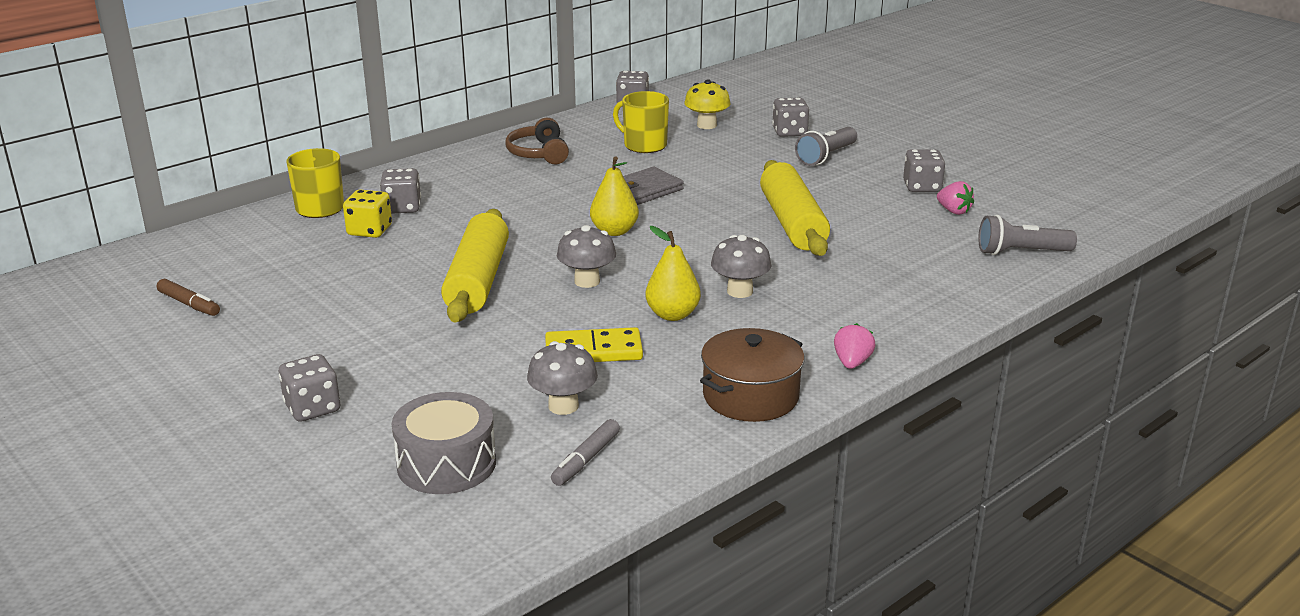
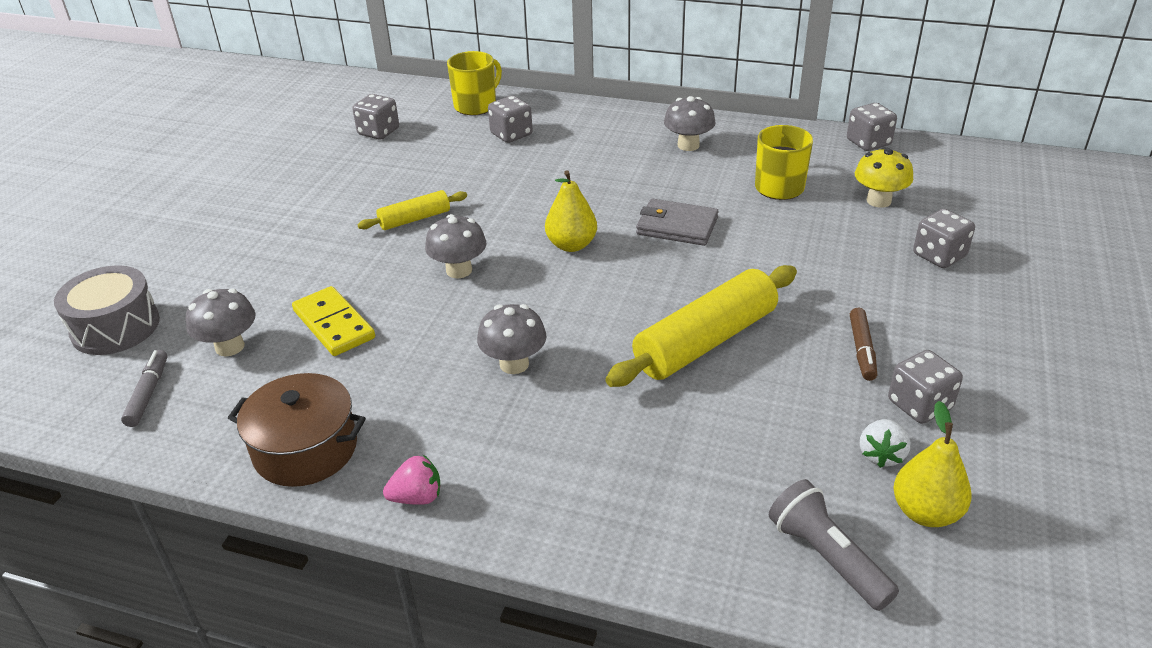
camera: 60 degrees right, 10 degrees up
brown marker [157,279,220,316] -> brown marker moved to [850,308,877,381]
grey dice [279,354,340,422] -> grey dice moved to [352,94,399,140]
yellow dice [343,190,392,238] -> none
yellow rolling pin [441,209,509,322] -> yellow rolling pin [357,190,467,230], size x0.53
brown headphones [505,118,569,164] -> grey mushroom [664,96,716,151]
grey marker [551,419,620,486] -> grey marker turned 90 degrees clockwise [121,350,167,427]
yellow pear [645,226,701,321] -> yellow pear moved to [893,401,972,527]
grey flashlight [795,127,857,166] -> none
pink strawberry [937,181,974,215] -> white strawberry [860,419,910,468]

